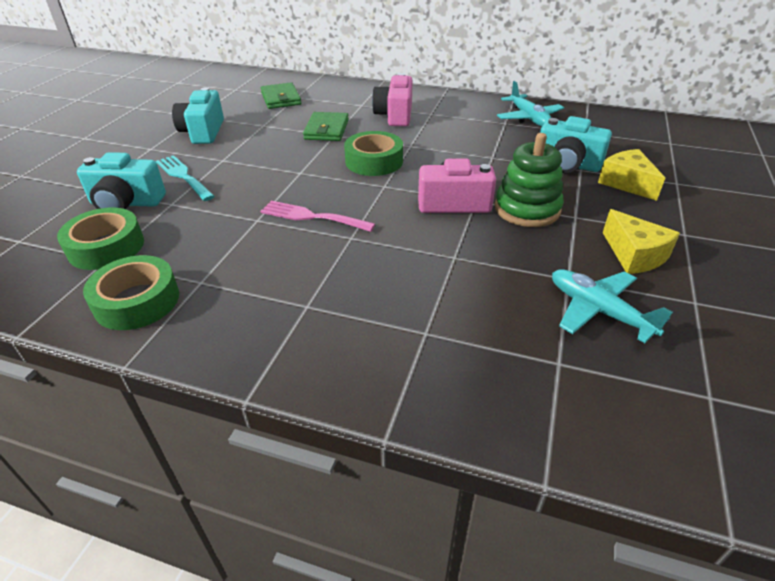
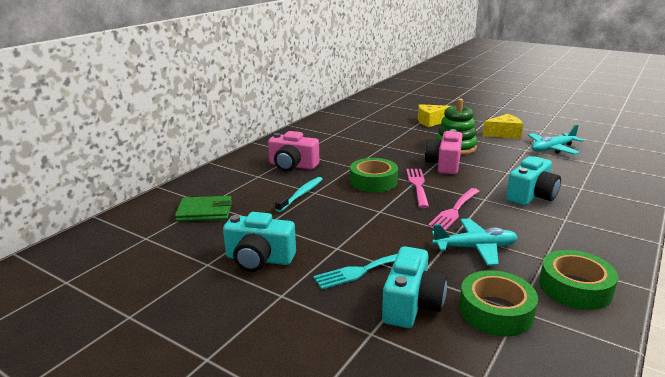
camera: 75 degrees left, 15 degrees down
green wallet [303,112,349,141] -> turquoise toothbrush [275,177,322,212]
turquoise plane [497,81,564,126] -> turquoise plane moved to [432,218,518,266]
turquoise camera [540,116,612,173] -> turquoise camera moved to [506,156,561,206]
none -> pink fork [406,169,429,208]

